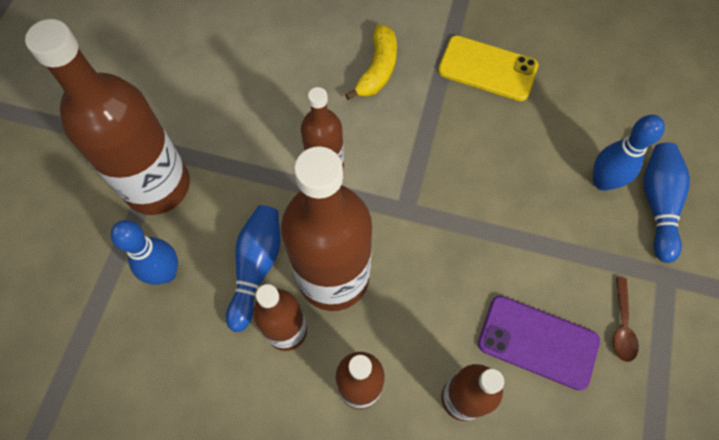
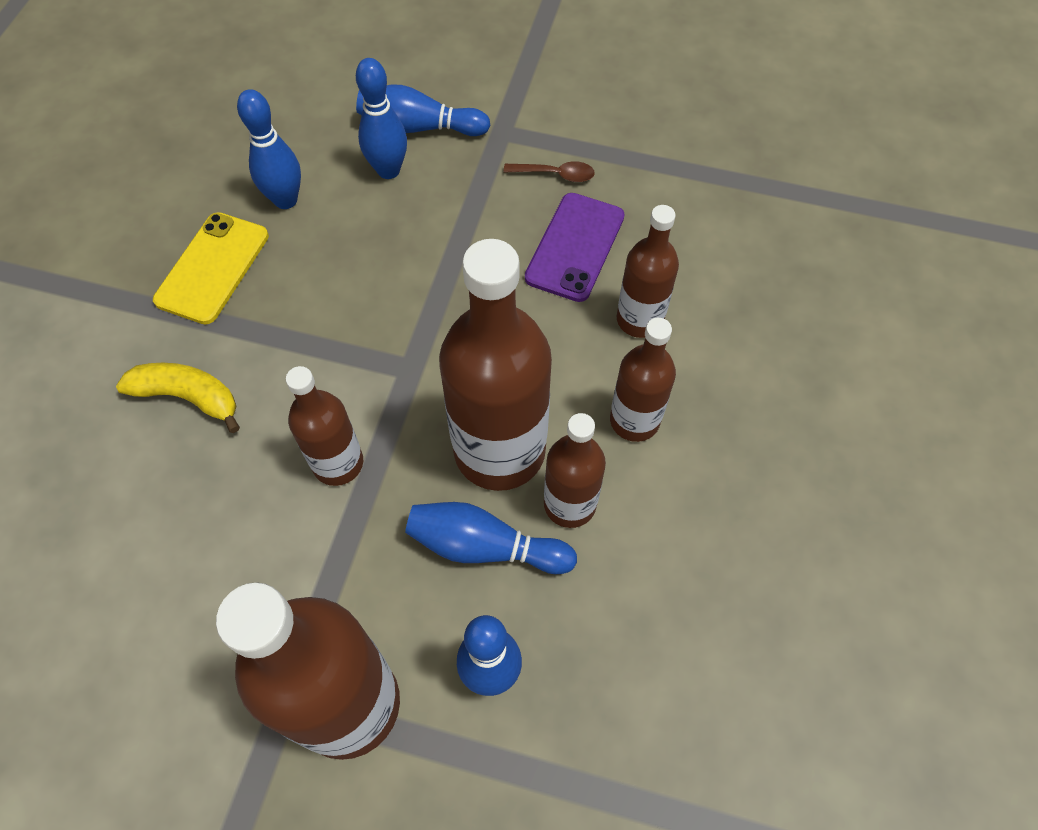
camera: 90 degrees left, 5 degrees down
none -> blue bowling pin [237,89,301,209]

